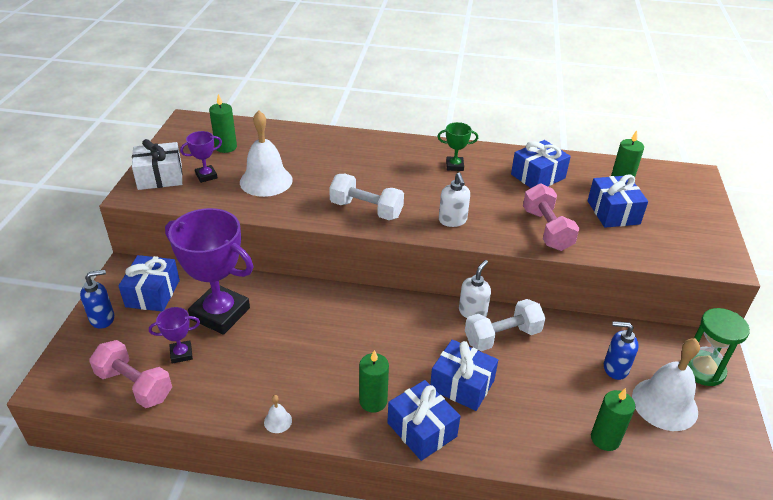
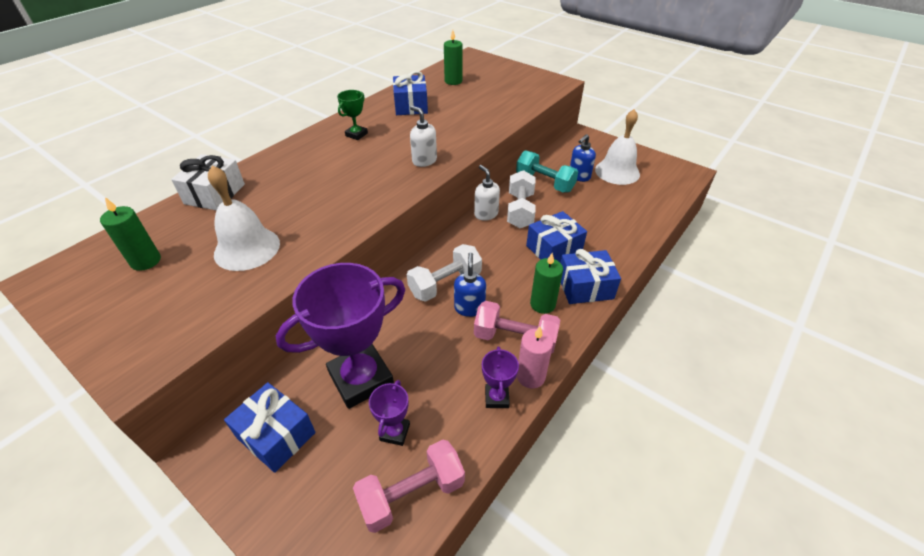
camera: 60 degrees left, 5 degrees up
blue soap dispenser [80,270,114,329] -> blue soap dispenser moved to [454,252,486,317]
white gift [132,139,183,190] -> white gift moved to [171,154,245,211]
purple trophy [180,131,222,183] -> purple trophy moved to [482,346,519,408]
white bell [264,395,292,433] -> pink candle [517,327,553,388]
white dumbbell [329,174,404,220] -> white dumbbell moved to [407,244,482,302]
white soap dispenser [439,173,470,227] -> white soap dispenser turned 150 degrees counterclockwise [410,106,437,167]
pink dumbbell [523,183,580,251] -> pink dumbbell moved to [474,301,560,354]
blue gift [587,174,648,228] -> none
green candle [591,388,635,451] -> none
green hourglass [688,308,750,386] -> none
none -> turquoise dumbbell [516,150,578,193]

